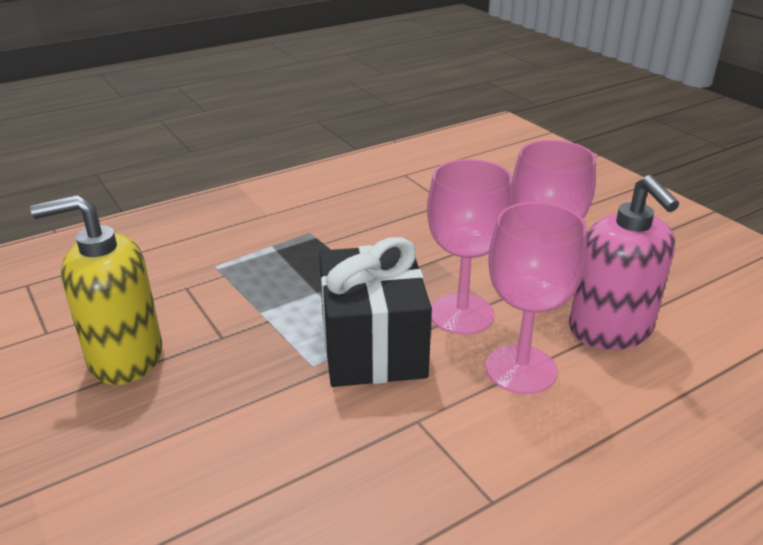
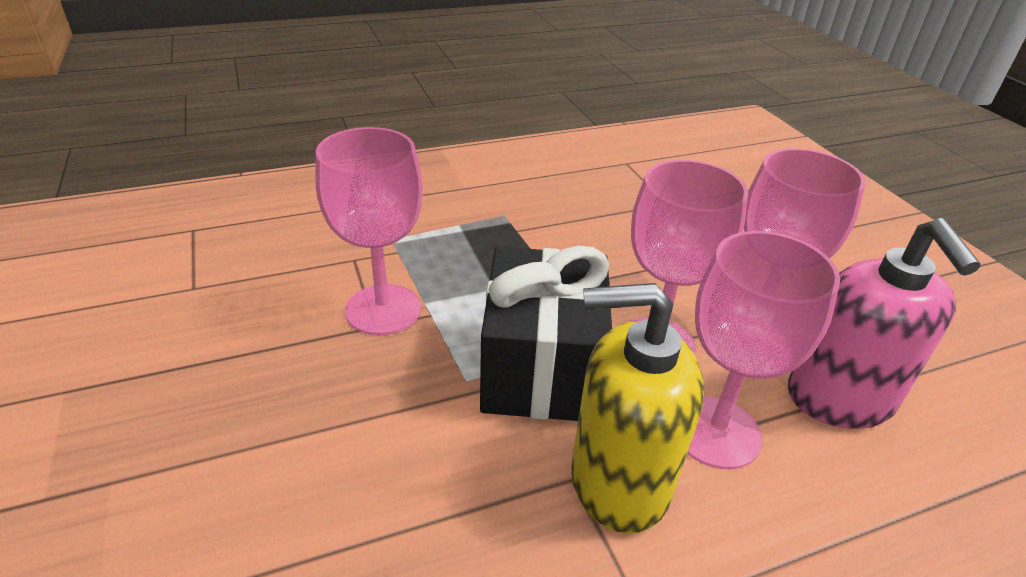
camera: 10 degrees right, 5 degrees up
yellow soap dispenser [30,195,162,385] -> yellow soap dispenser moved to [571,283,704,534]
none -> pink goblet [316,127,423,335]

